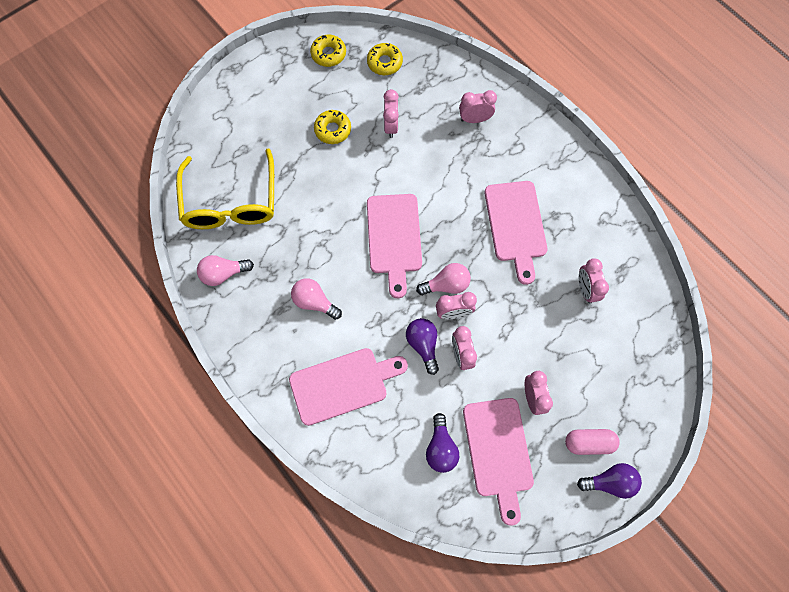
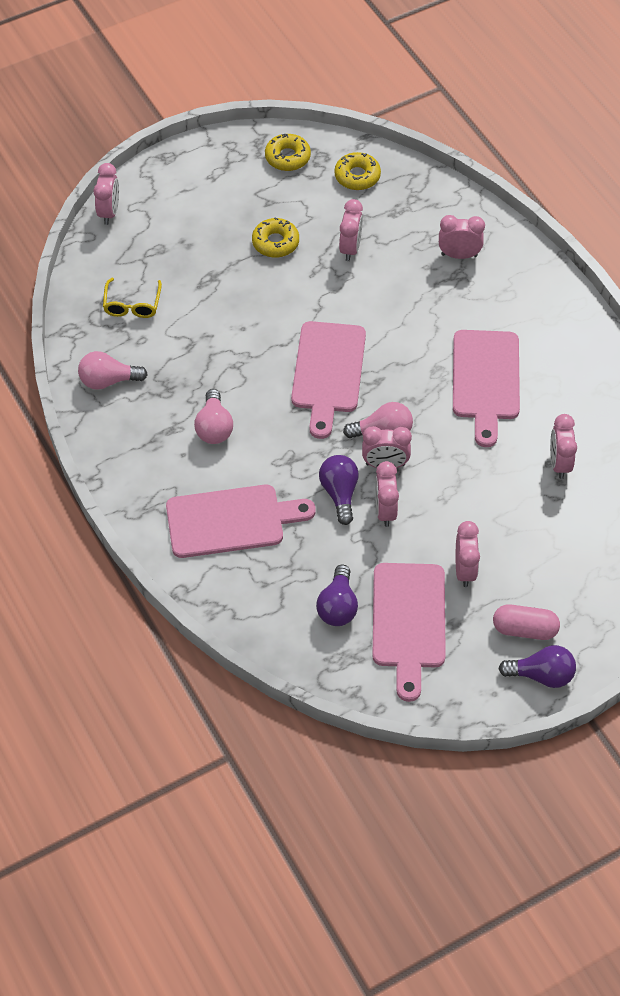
camera: 10 degrees right, 15 degrees down
yellow glasses [176,148,274,229] -> yellow glasses [103,278,162,318], size x0.47
pink light bulb [291,278,342,320] -> pink light bulb turned 135 degrees counterclockwise [194,389,233,444]
none -> pink clock [93,163,119,225]

